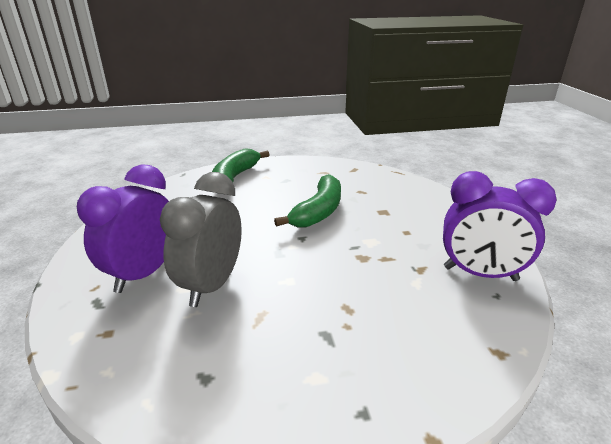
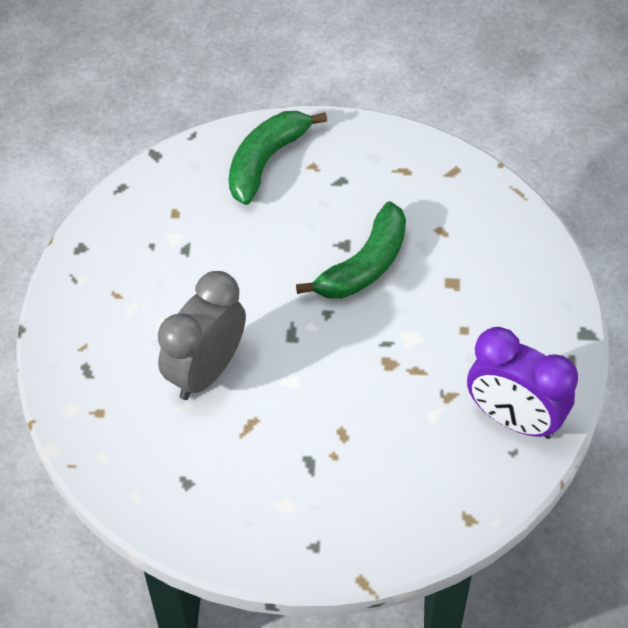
camera: 15 degrees right, 25 degrees up
purple clock [77,164,169,293] -> none

